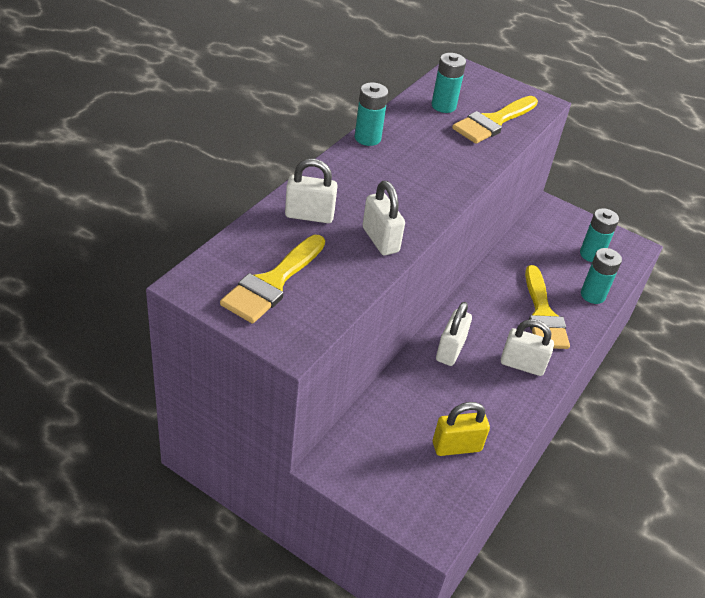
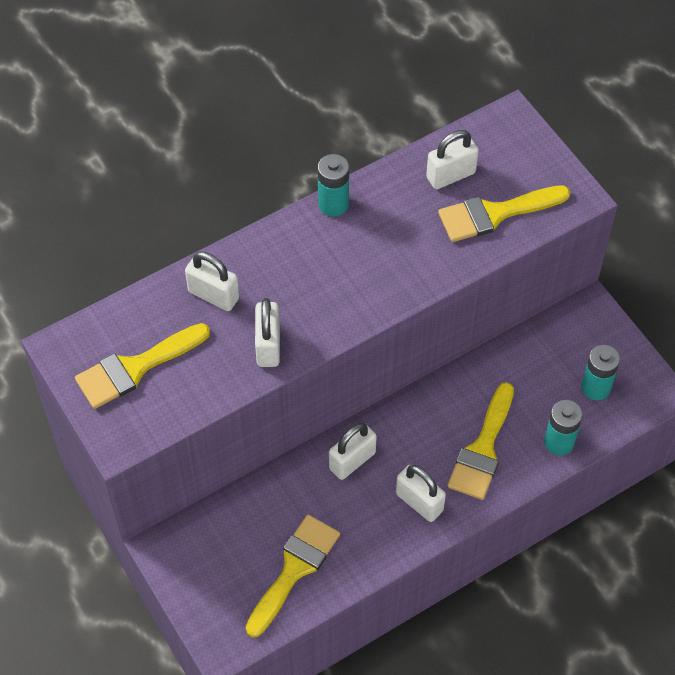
camera: 30 degrees right, 15 degrees up
turquoise battery [431,53,466,113] -> white padlock [426,130,479,189]
yellow padlock [433,402,490,456] -> yellow brush [246,514,340,638]

